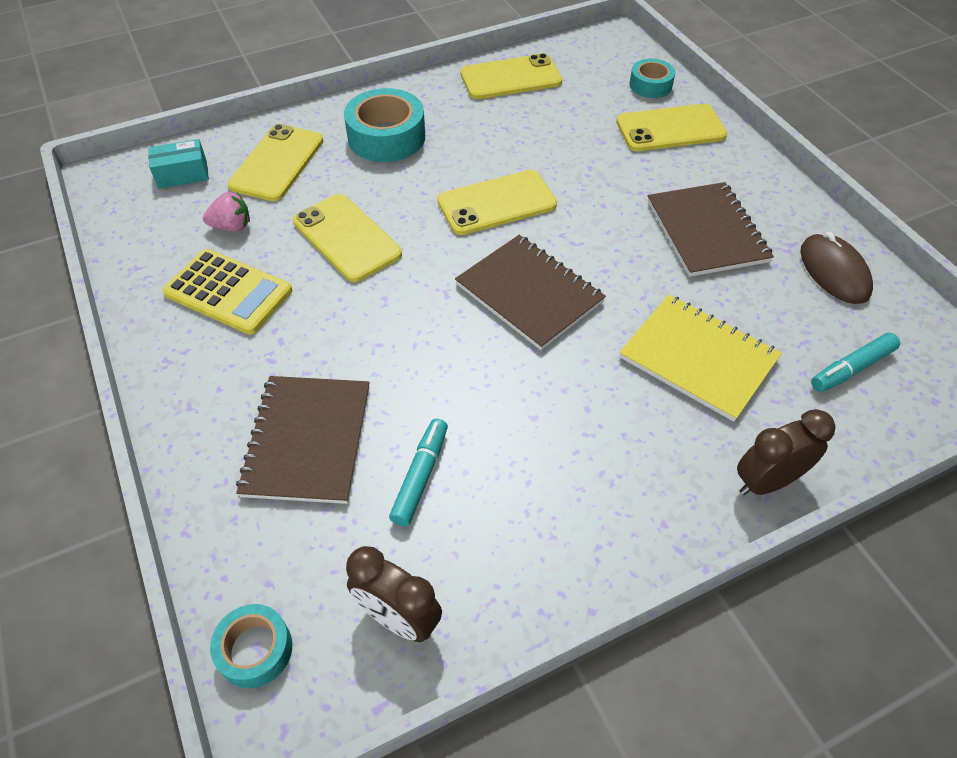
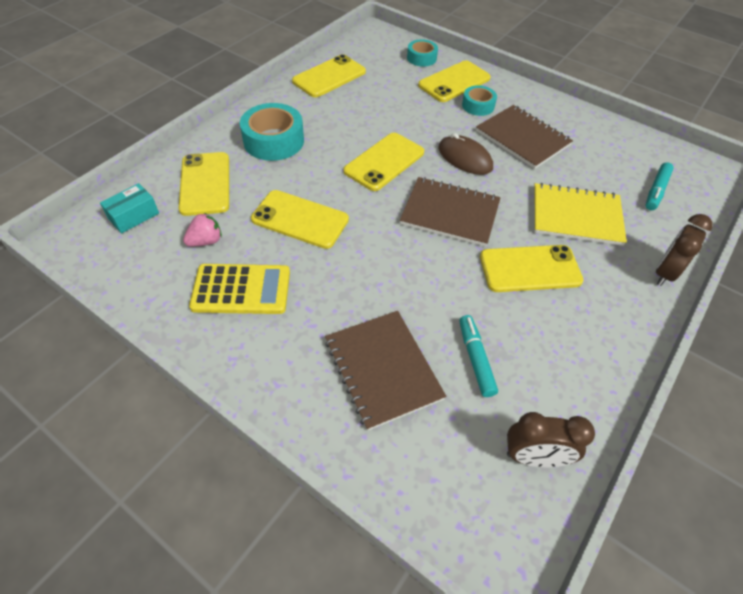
camera: 30 degrees left, 0 degrees up
turquoise tape [210,604,292,688] -> turquoise tape moved to [462,85,497,116]
brown mouse [800,232,873,304] -> brown mouse moved to [438,133,493,175]
none -> yellow phone [480,245,584,292]

